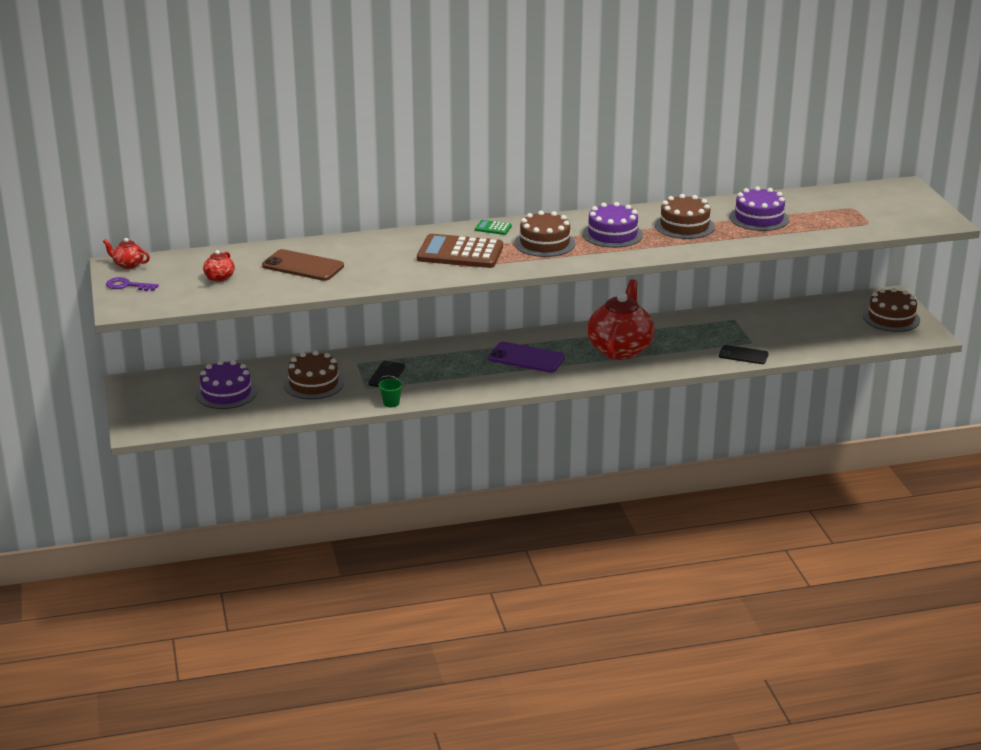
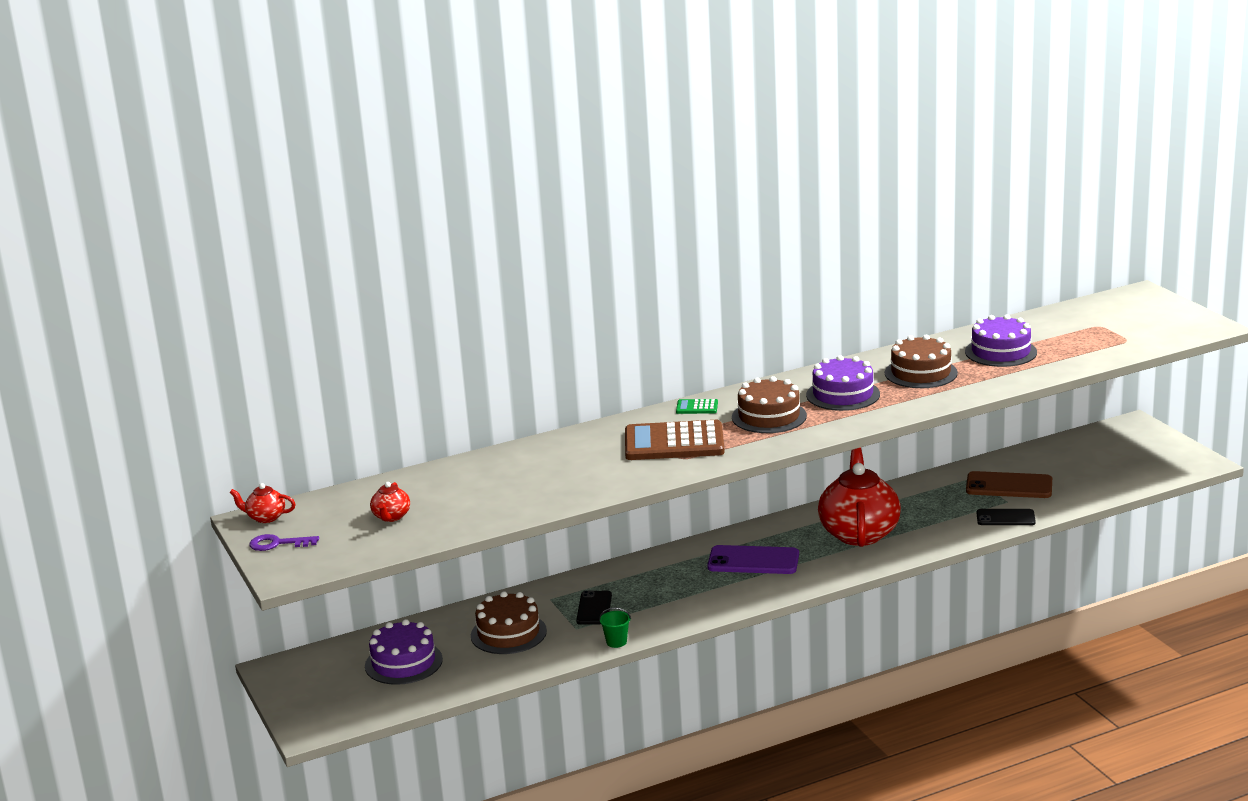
camera: 10 degrees left, 5 degrees down
brown phone [262,249,344,281] -> brown phone moved to [966,471,1052,498]
brown cake [863,288,920,332] -> none

